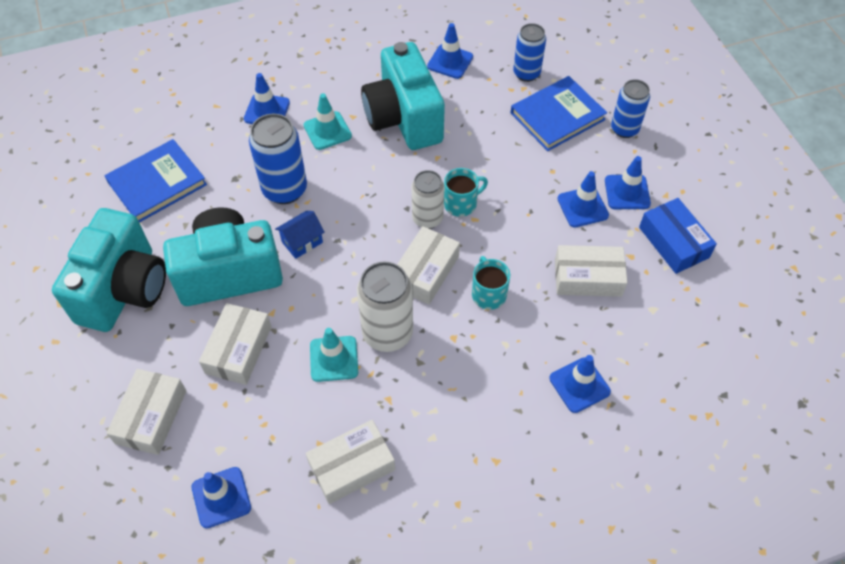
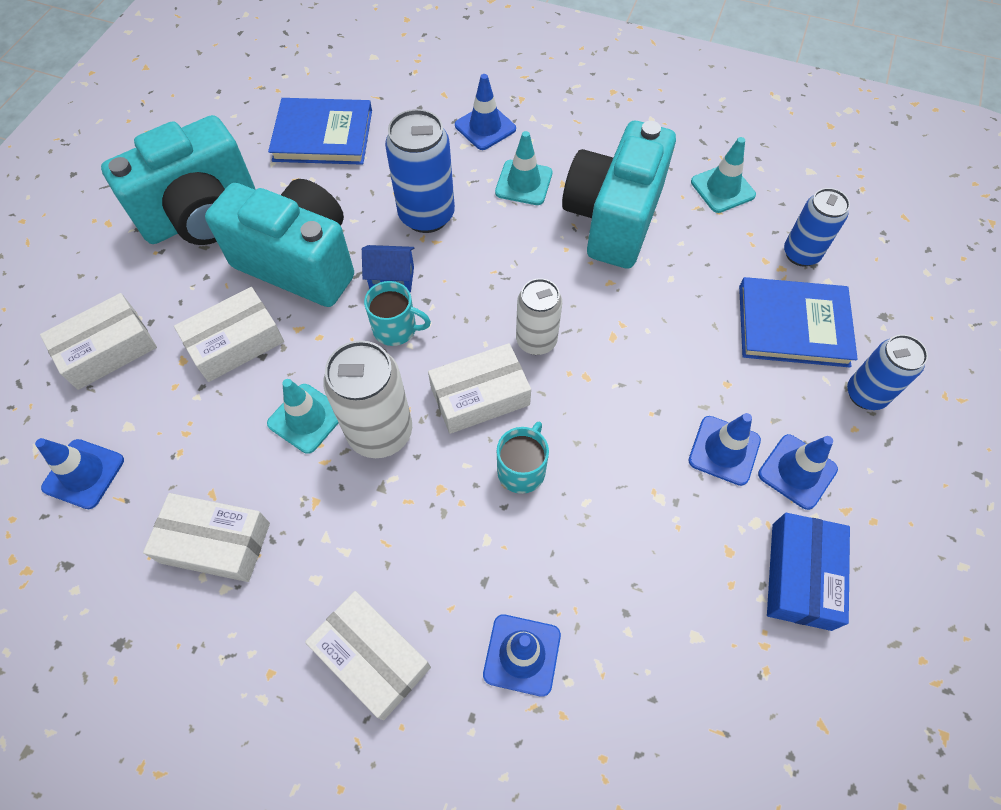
camera: 40 degrees right, 5 degrees up
blue traffic cone [427,23,473,79] -> turquoise traffic cone [691,137,756,213]
turquoise mug [444,168,488,217] -> turquoise mug moved to [364,281,431,346]
white box [555,245,628,297] -> white box moved to [305,591,431,720]

